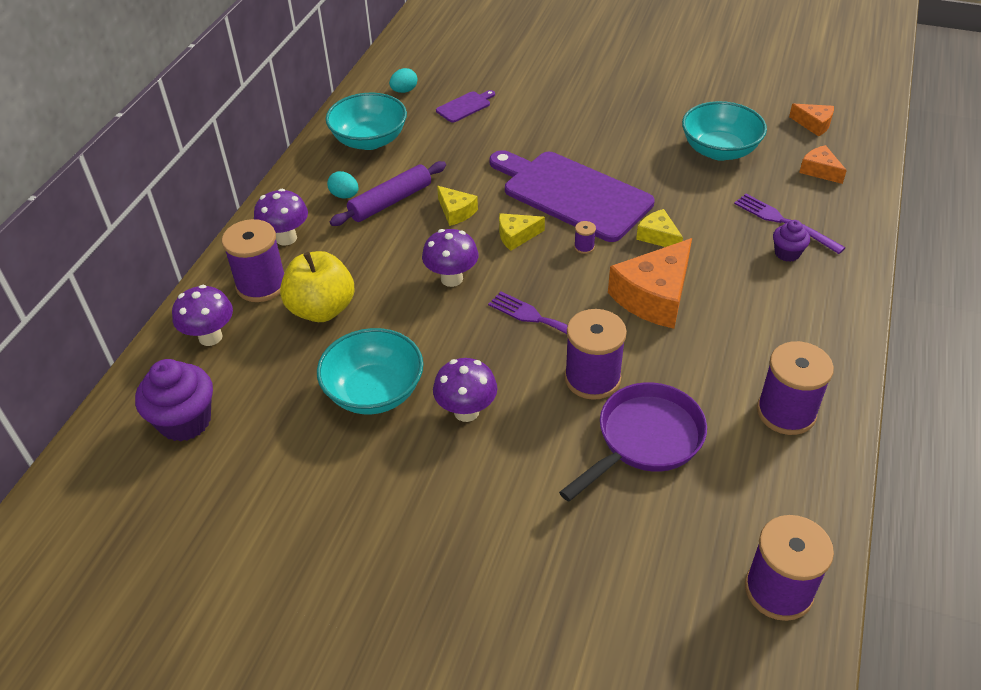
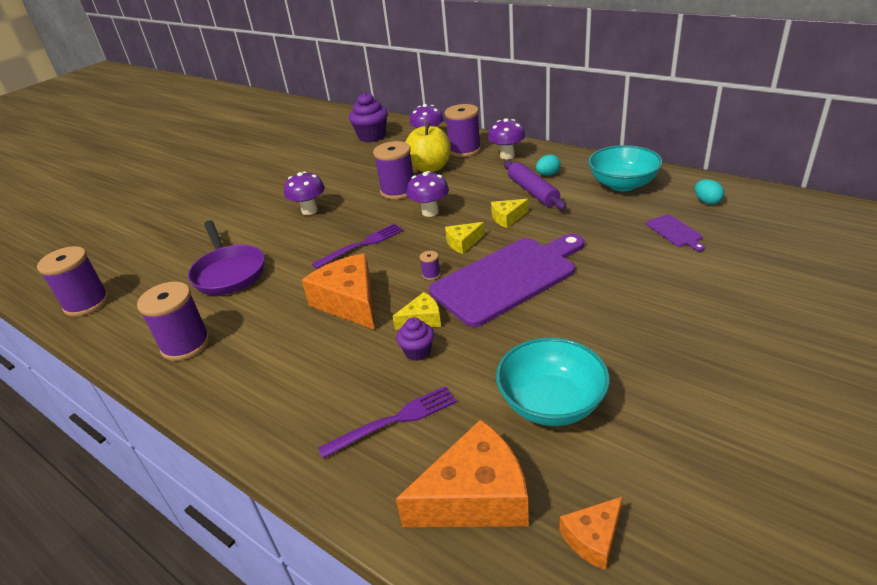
camera: 110 degrees right, 10 degrees down
turquoise bowl [317,328,423,415] -> none
yellow cheese [499,213,545,251] -> yellow cheese turned 120 degrees counterclockwise [445,222,485,254]
purple spool [564,309,627,400] -> purple spool moved to [373,141,413,200]
purple cupcake [773,220,810,262] -> purple cupcake moved to [396,317,434,361]
orange cheese [799,145,847,184] -> orange cheese [396,419,529,527], size x1.93

